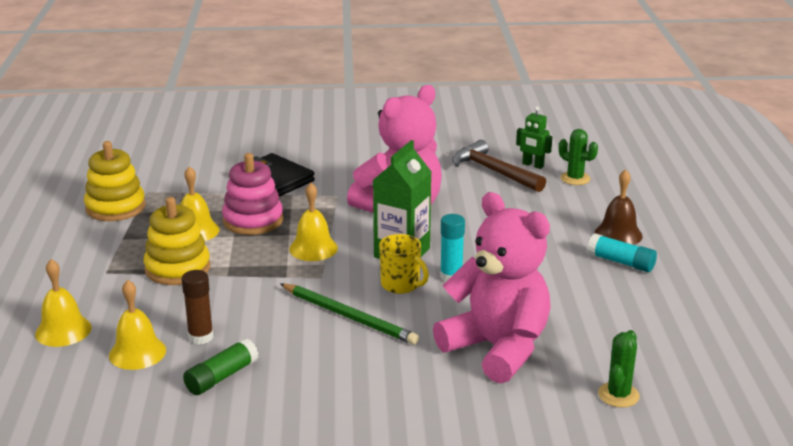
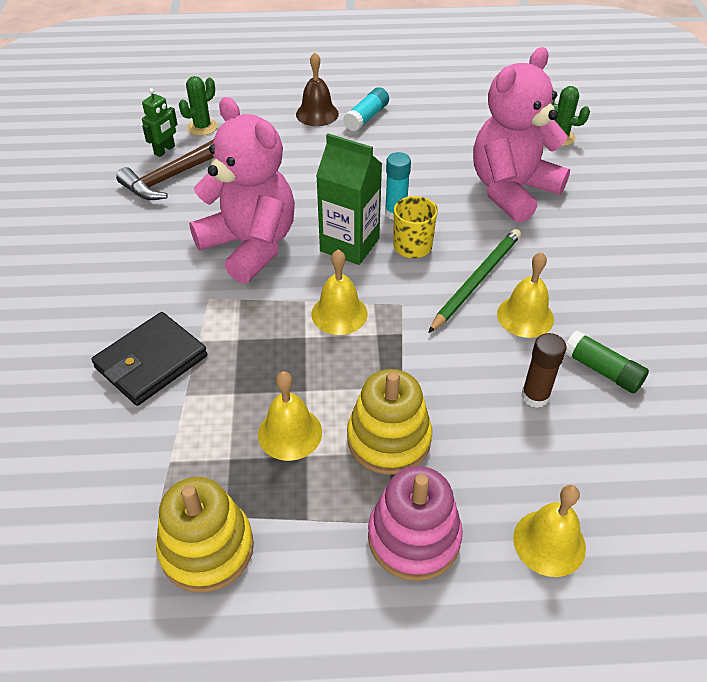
camera: 90 degrees left, 20 degrees up
yellow bell [109,280,166,370] -> yellow bell moved to [497,252,554,338]
pink stacking toy [222,153,283,235] -> pink stacking toy moved to [368,466,463,581]

